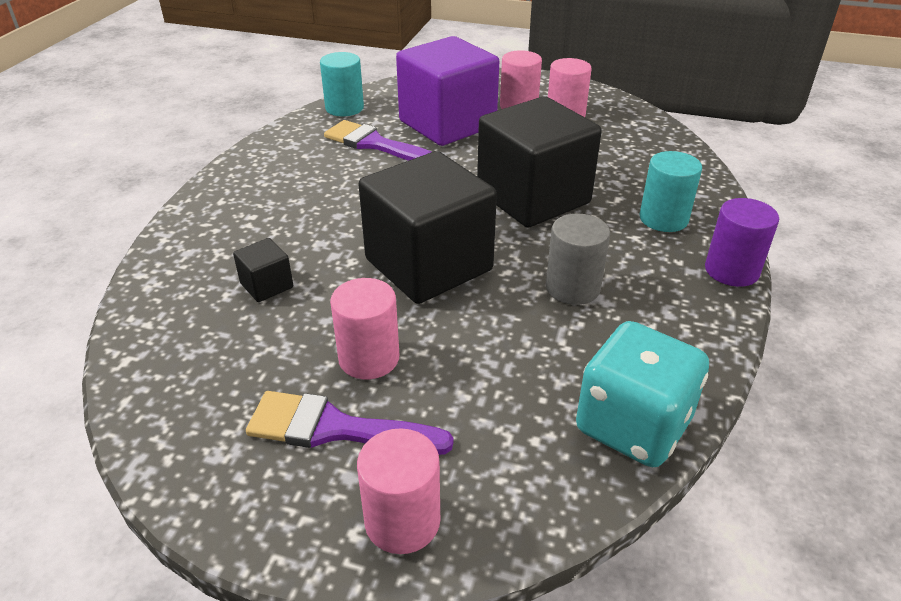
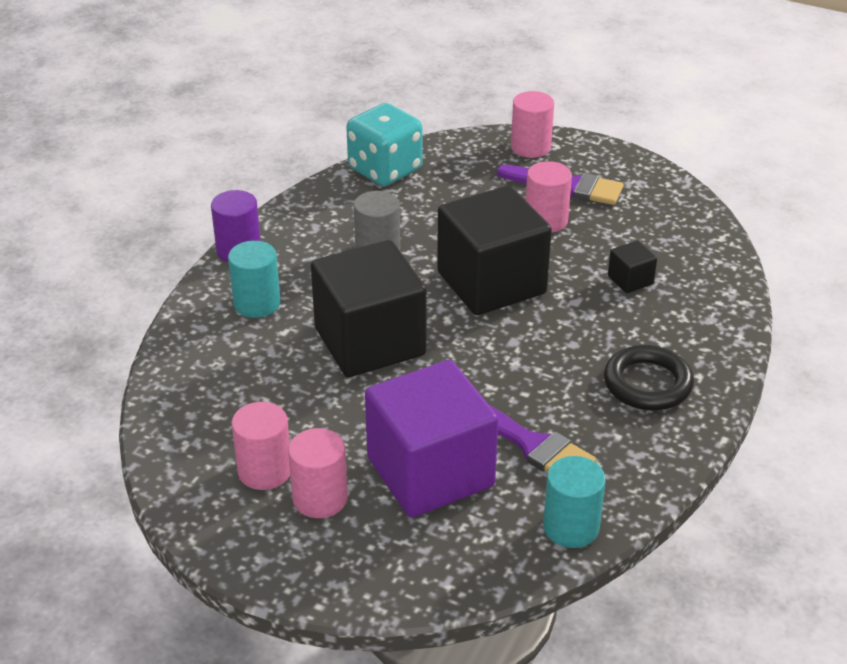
camera: 170 degrees left, 0 degrees up
none -> black ring [604,345,694,410]

